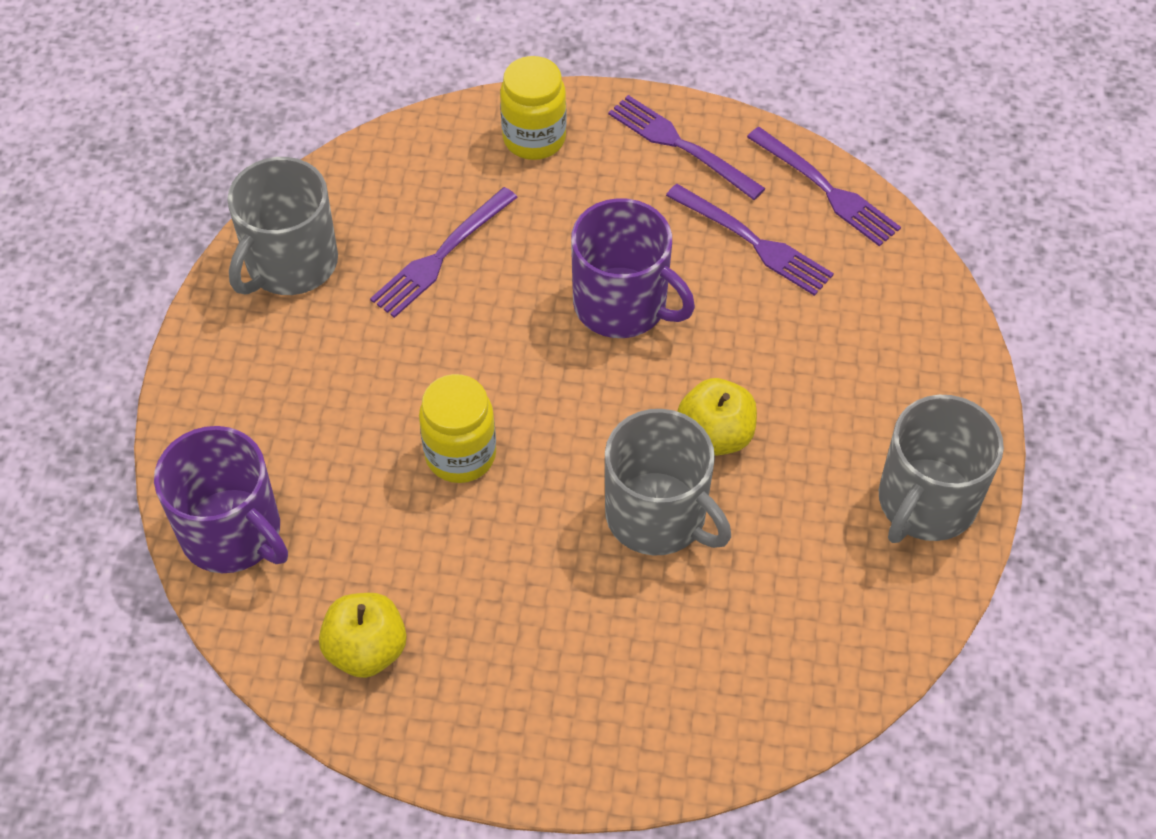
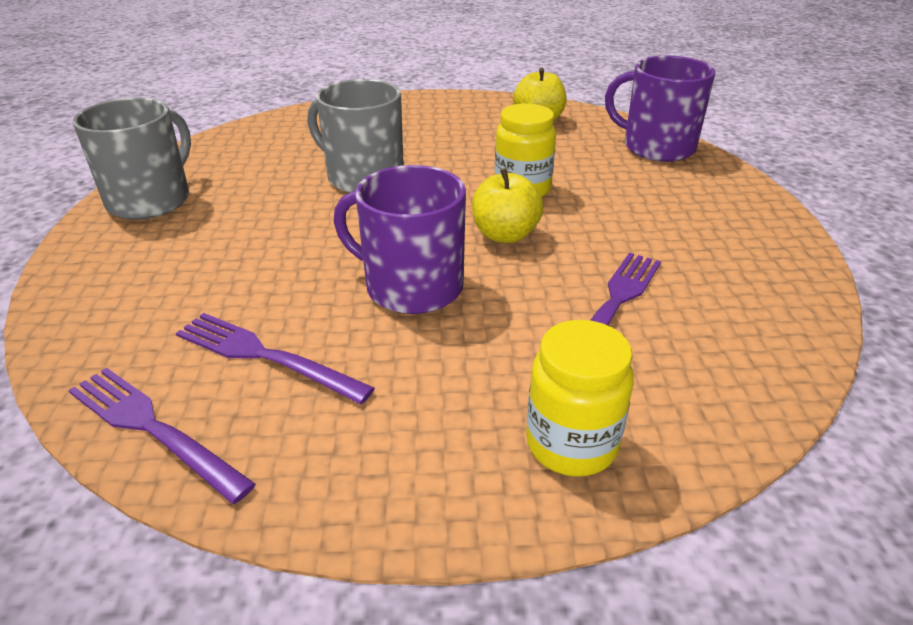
camera: 170 degrees right, 20 degrees down
grey mug [227,157,338,295] -> none
purple fork [608,95,766,200] -> none
yellow apple [677,378,757,456] -> yellow apple moved to [472,168,543,243]

